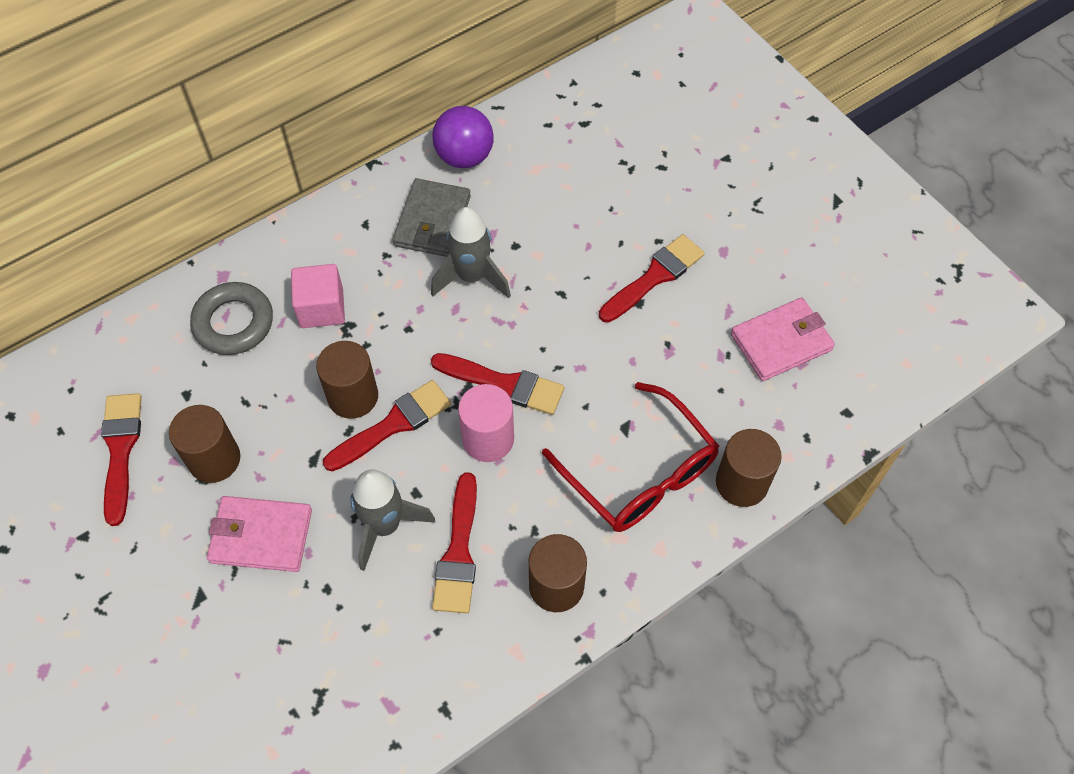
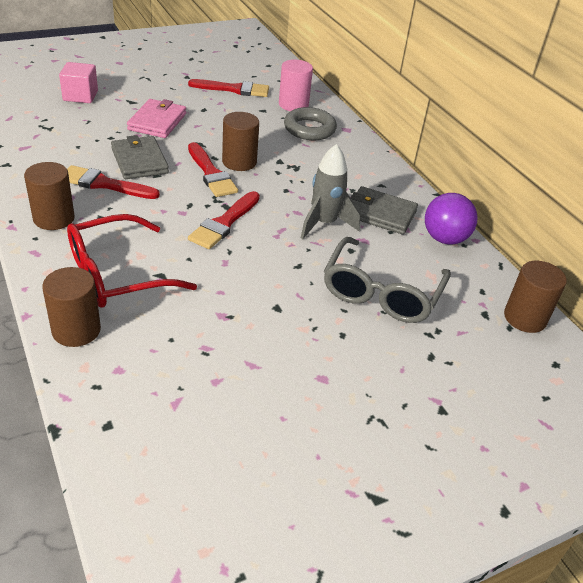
camera: 95 degrees right, 20 degrees down
brown cylinder [169,405,240,483] -> brown cylinder moved to [504,261,567,333]
pink cube [291,264,345,328] -> pink cube moved to [59,62,98,103]
grey rocket [350,469,435,571] -> grey wallet [111,135,169,179]
pink cylinder [458,384,514,462] -> pink cylinder moved to [279,60,313,111]
red brush [599,234,705,323] -> none
pink wallet [731,297,835,381] -> none
none -> grey glasses [324,237,451,323]

